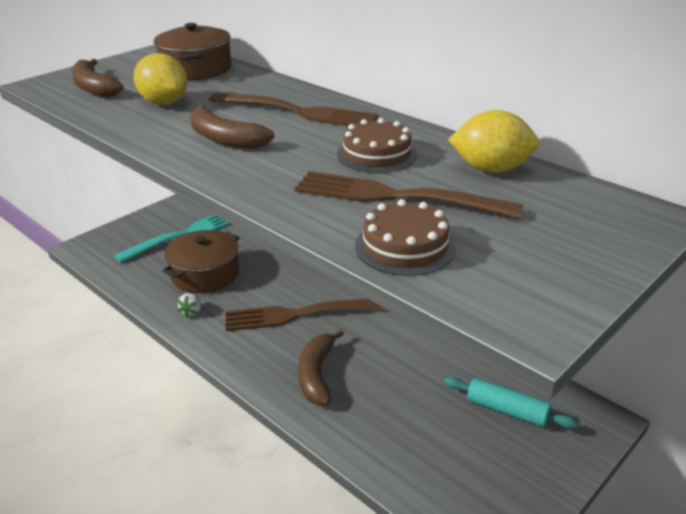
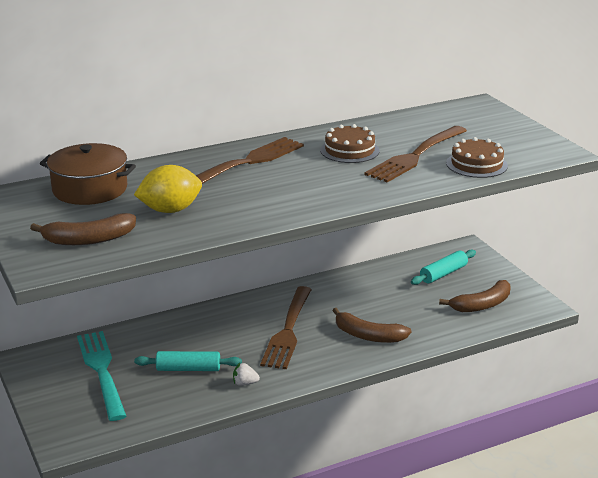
camera: 70 degrees left, 5 degrees down
brown pot [162,230,240,293] -> turquoise rolling pin [134,351,242,371]
white strawberry [177,293,201,318] -> white strawberry turned 150 degrees clockwise [233,363,260,386]
brown banana [190,105,274,149] -> brown banana moved to [439,280,511,312]
yellow lemon [448,110,539,173] -> none

